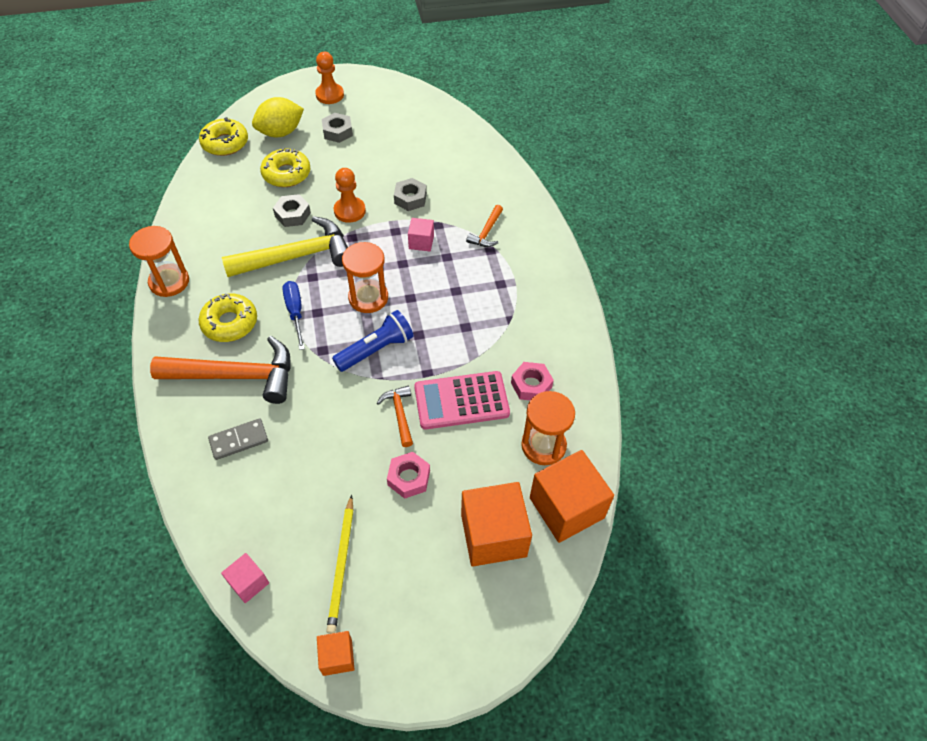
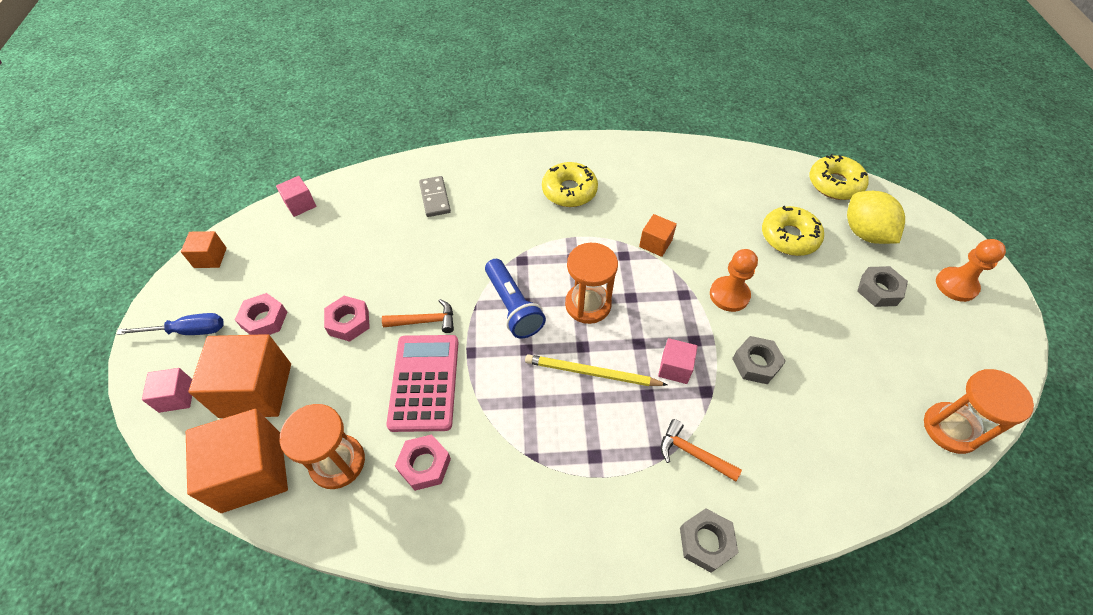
camera: 100 degrees right, 0 degrees up
orange hourglass [129,226,189,297] -> orange hourglass moved to [924,369,1034,454]
orange hammer [150,336,291,404] -> none
yellow hammer [222,216,348,277] -> orange cube [639,214,677,257]
grey nut [273,194,311,227] -> grey nut moved to [680,508,739,573]
blue screwdriver [283,281,305,350] -> blue screwdriver moved to [117,313,224,335]
yellow pencil [326,495,354,634] -> yellow pencil moved to [525,354,667,386]
none -> pink cube [142,368,192,413]
none -> pink nut [235,293,287,335]

